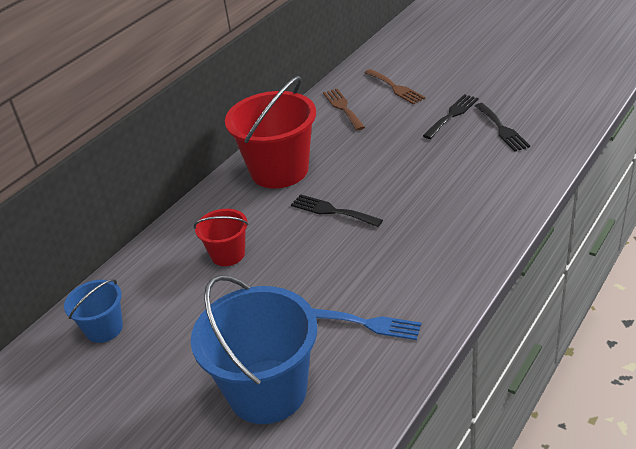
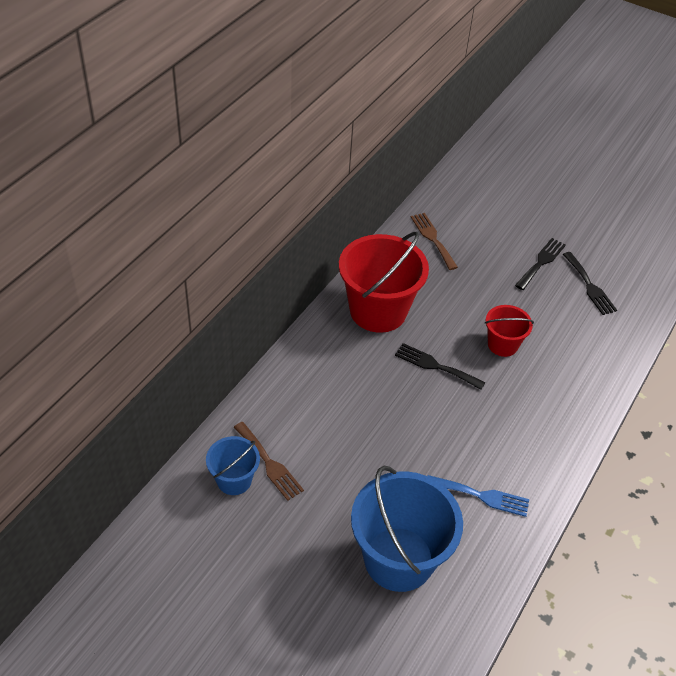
camera: 10 degrees left, 10 degrees up
red bucket [194,209,249,266] -> red bucket moved to [485,305,534,357]
brown fork [365,69,425,104] -> brown fork moved to [234,422,304,501]

